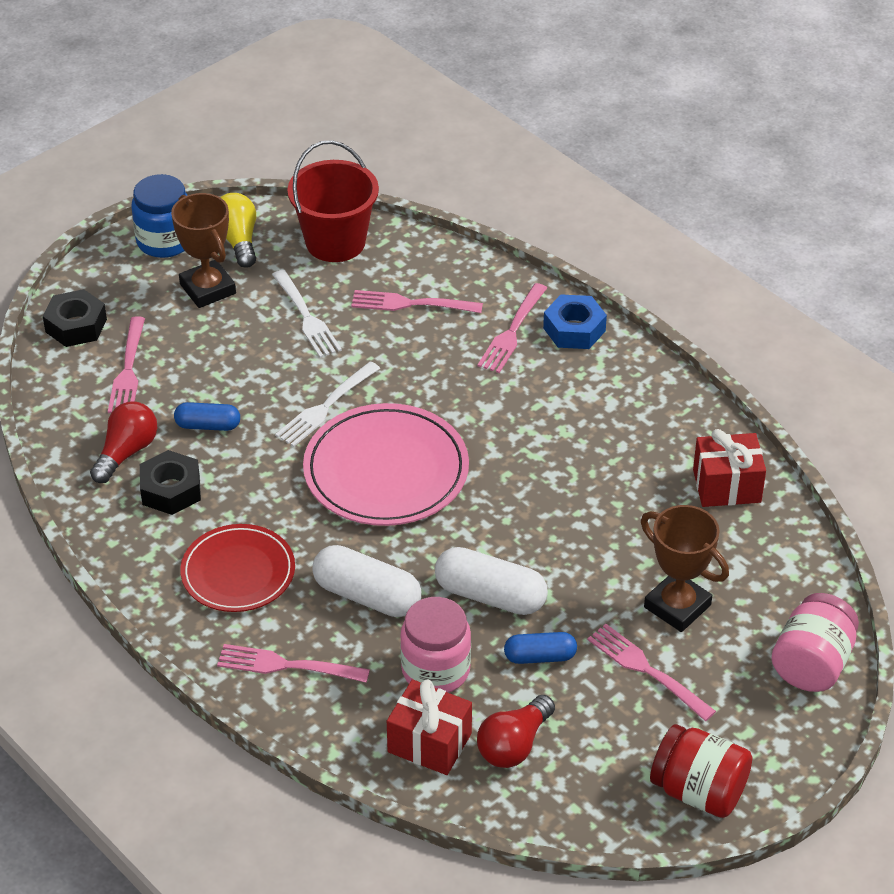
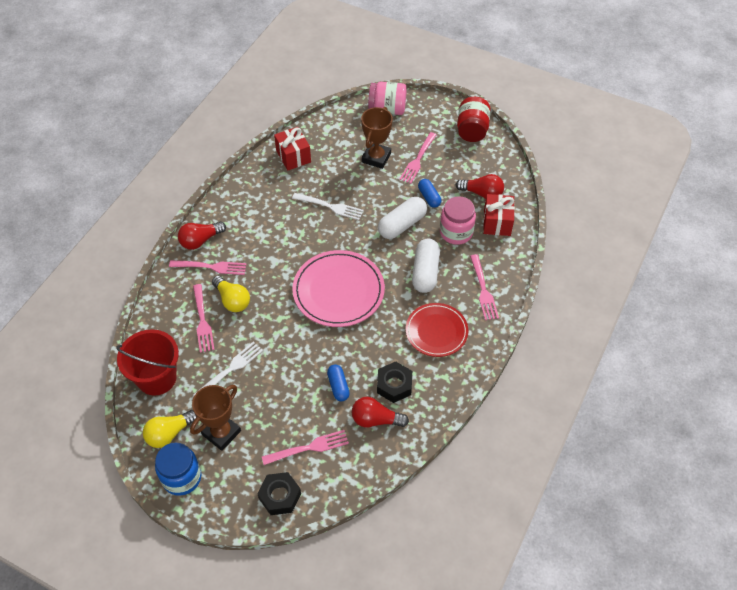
camera: 110 degrees left, 10 degrees up
white fork [275,361,380,447] -> white fork moved to [292,193,364,220]
white capsule [435,547,548,615] -> white capsule turned 45 degrees clockwise [378,197,427,239]
blue nut [543,294,607,349] -> red light bulb [178,221,226,250]
none -> yellow light bulb [212,276,250,312]

